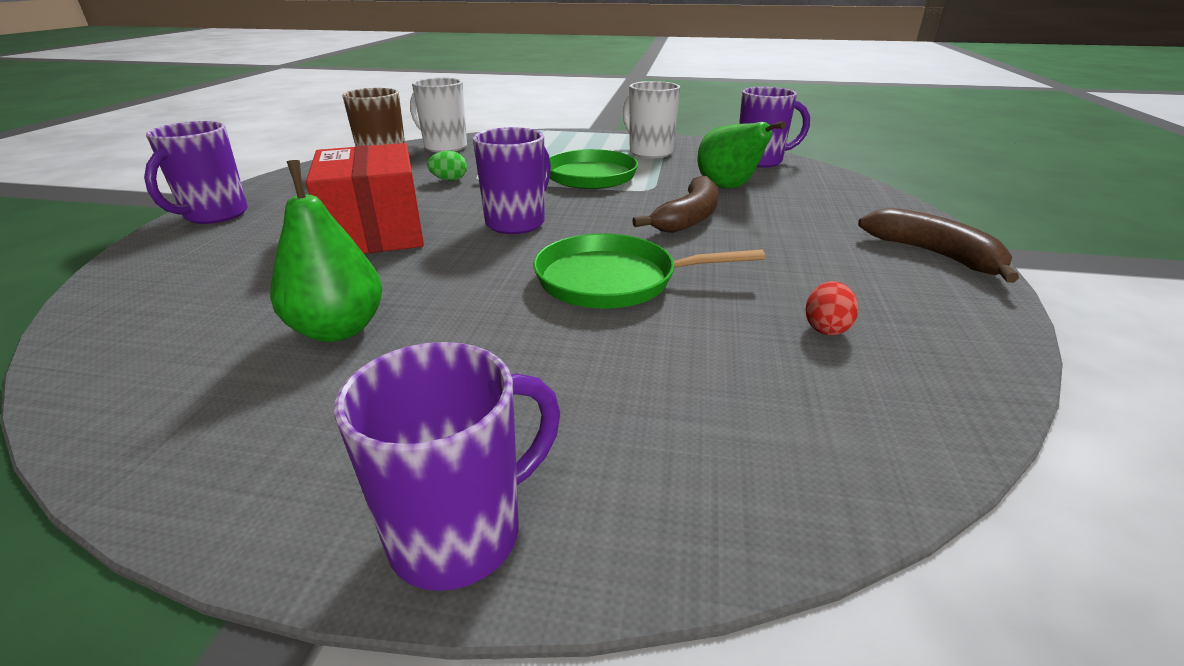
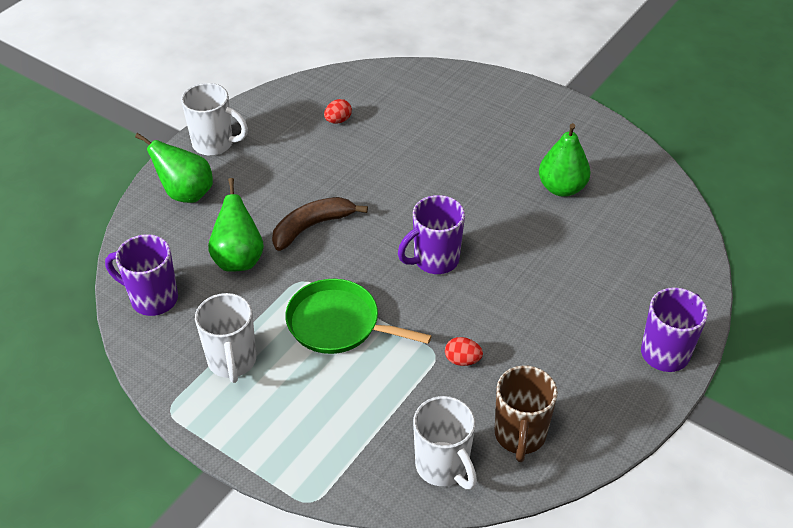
camera: 155 degrees left, 15 degrees up
red box [306,143,424,254] -> none
purple mug [334,342,560,591] -> none
green egg [427,151,467,181] -> red egg [445,337,483,366]
green pan [533,233,765,309] -> none
brown banana [858,208,1019,283] -> white mug [181,83,248,156]
none -> green pear [135,133,213,203]

